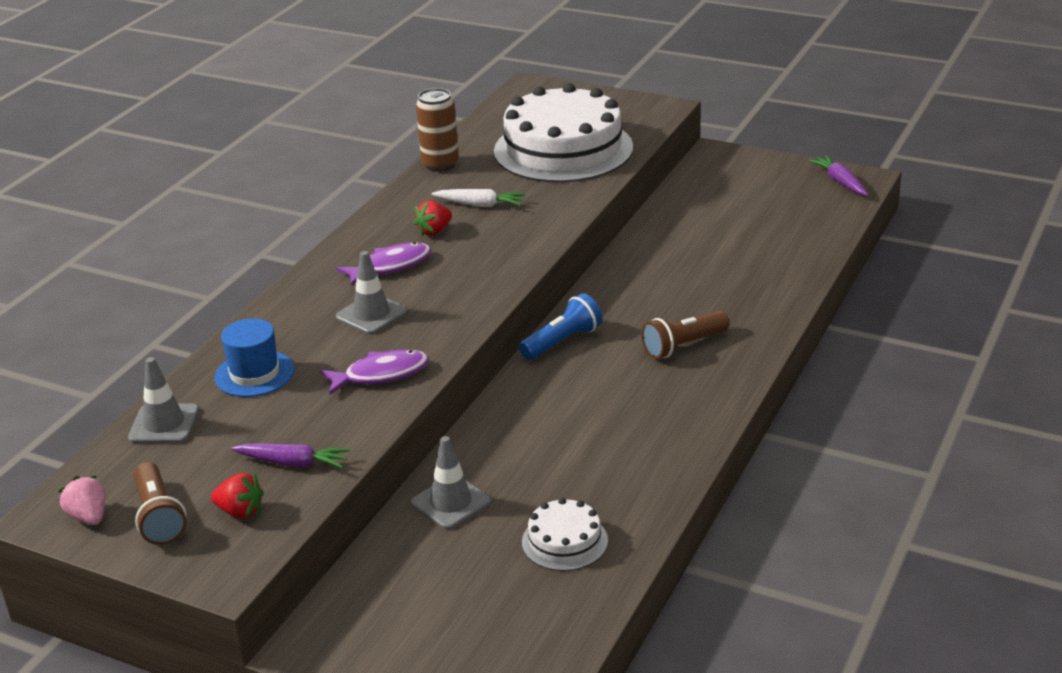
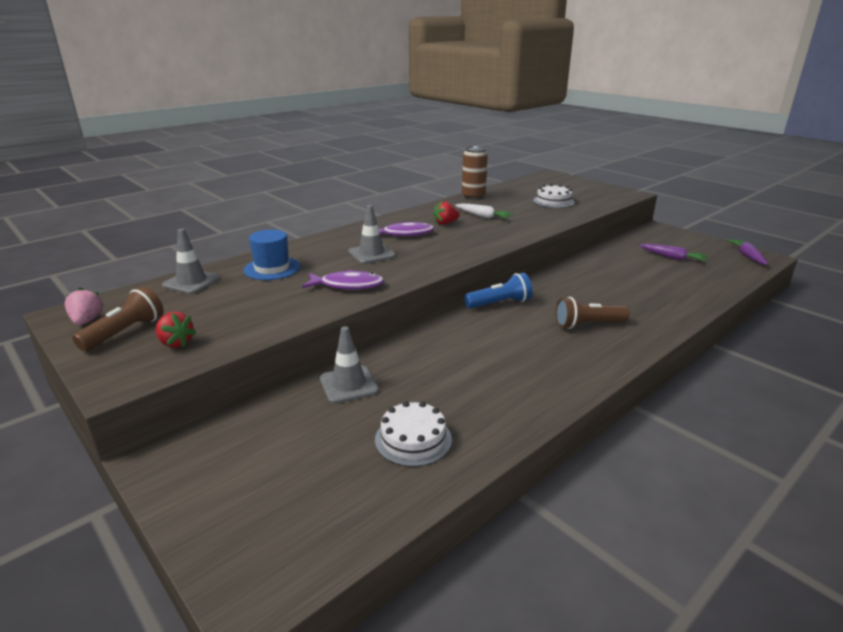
camera: 20 degrees right, 5 degrees down
brown flashlight [134,462,187,545] -> brown flashlight turned 150 degrees counterclockwise [72,286,164,351]
purple carrot [231,443,350,468] -> purple carrot moved to [639,244,708,262]
white cake [494,83,633,182] -> white cake [533,184,575,208], size x0.45

